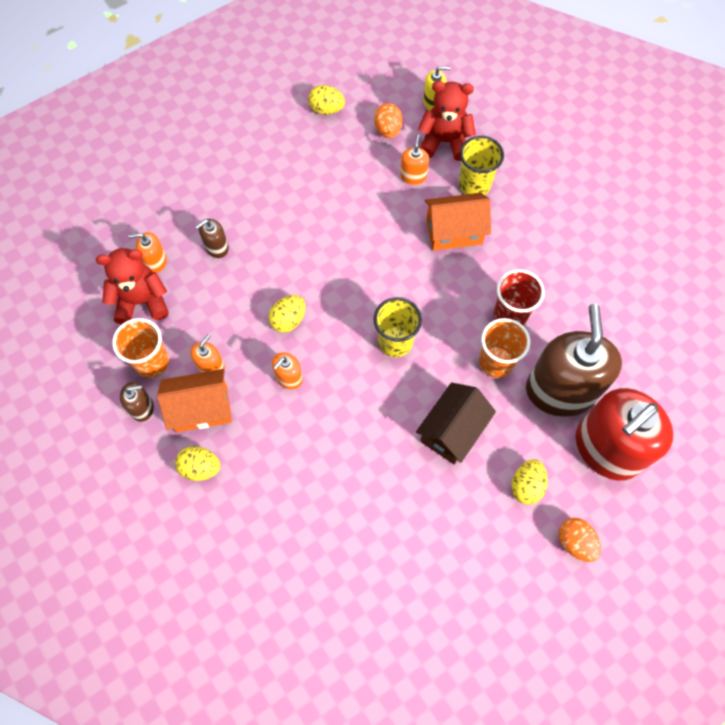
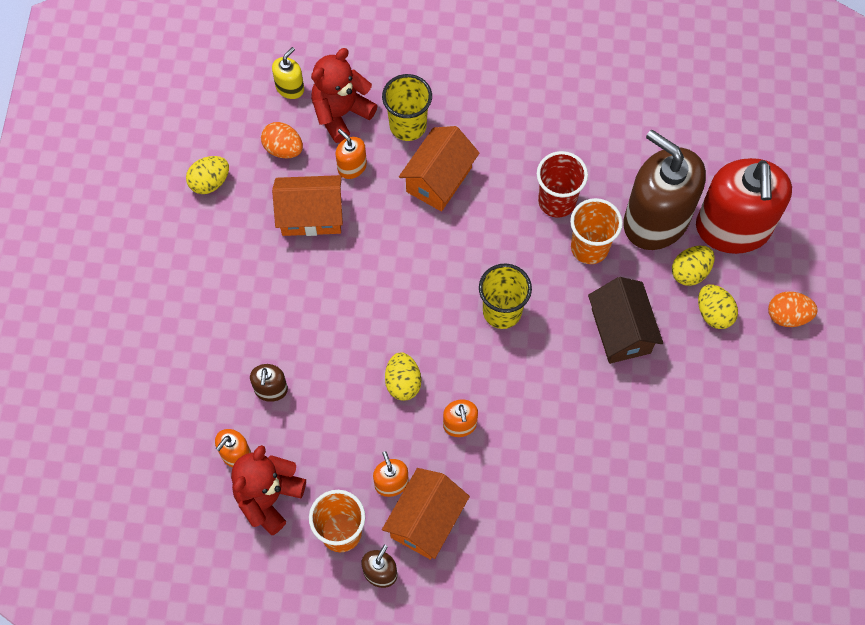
camera: 50 degrees left, 0 degrees up
yellow egg [175,446,220,481] -> yellow egg moved to [672,246,715,286]
none -> orange house [272,175,343,236]

